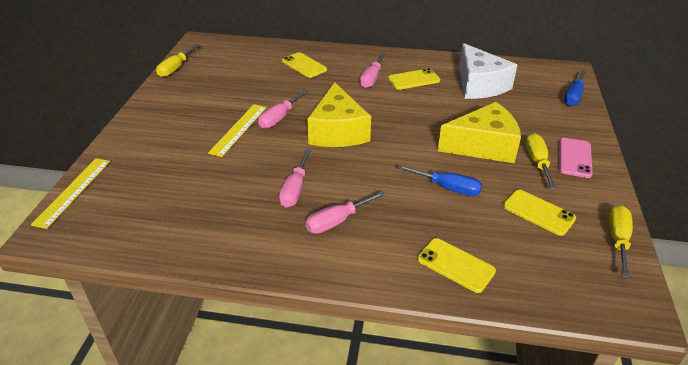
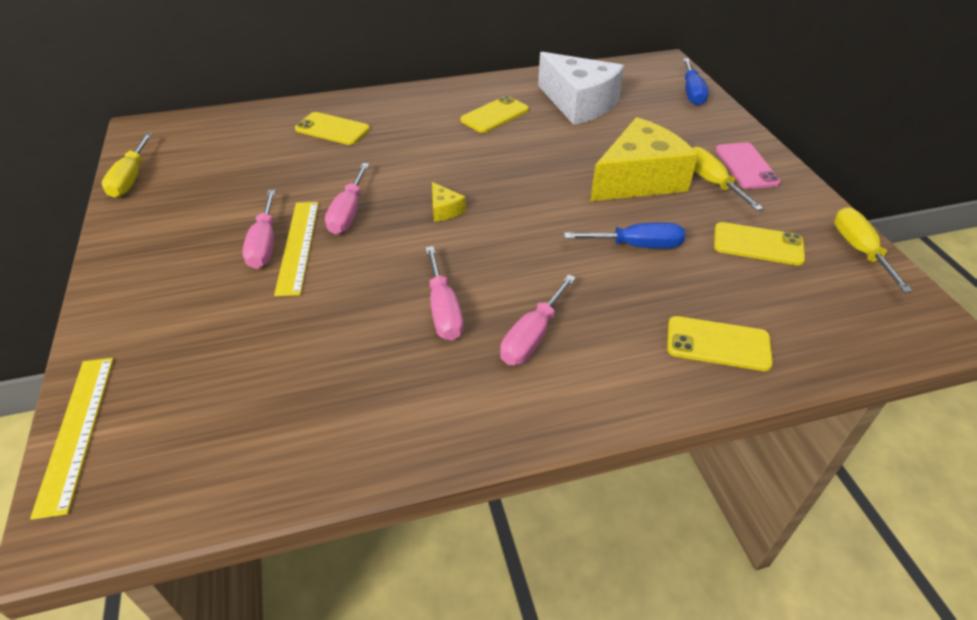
camera: 25 degrees left, 5 degrees up
yellow cheese [307,82,371,147] -> yellow cheese [432,182,466,222], size x0.40
pink screwdriver [360,53,386,88] -> pink screwdriver moved to [242,190,276,269]

